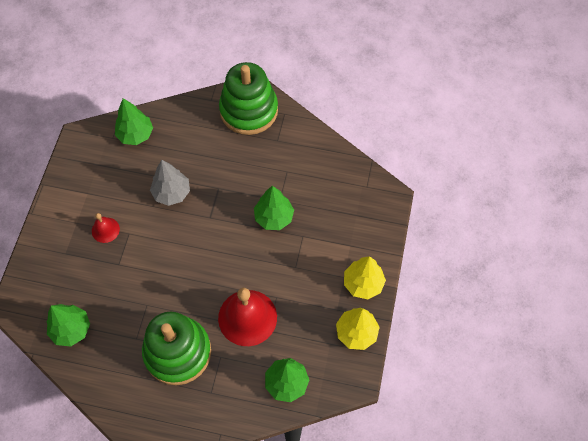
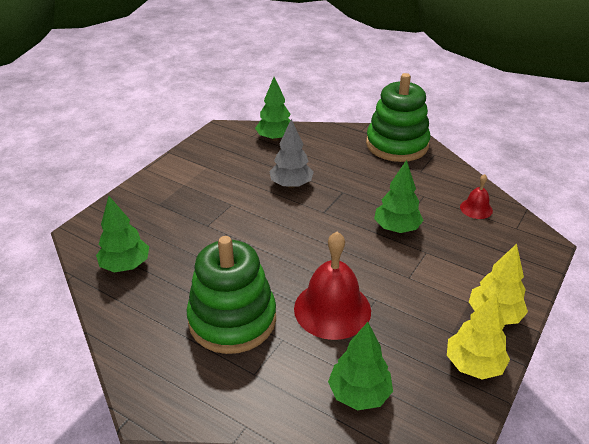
camera: 20 degrees right, 25 degrees down
red bell [92,213,120,243] -> red bell moved to [460,174,493,219]

